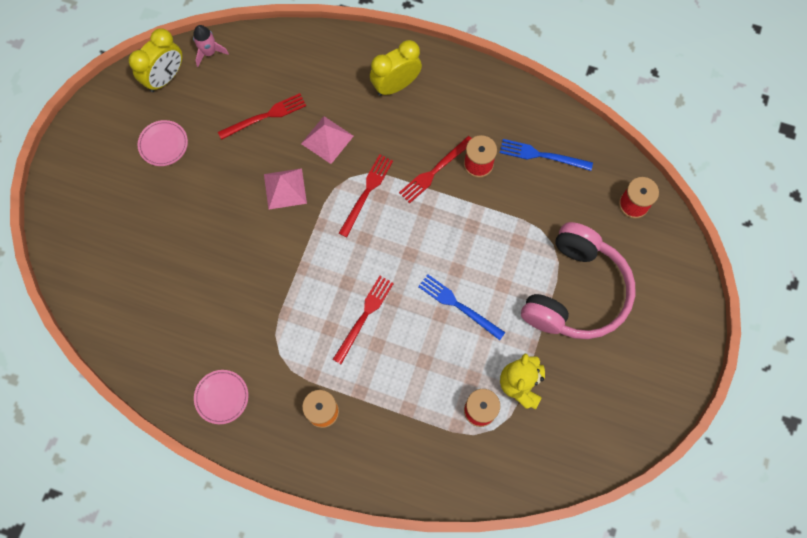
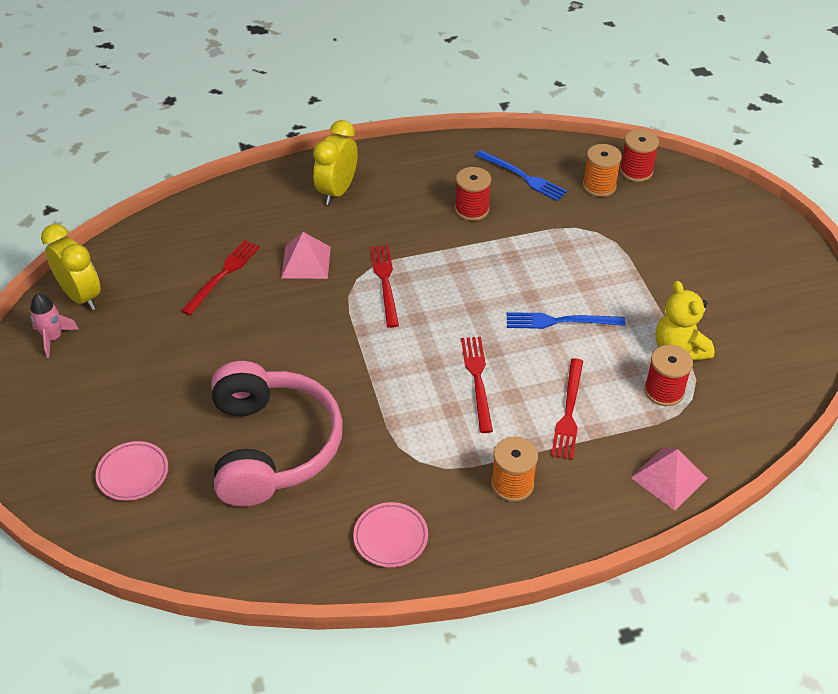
camera: 35 degrees left, 25 degrees down
yellow clock [129,28,182,92] -> yellow clock turned 45 degrees counterclockwise [41,224,101,310]
pink plate [138,120,188,166] -> pink plate moved to [95,441,168,501]
pink rocket [193,25,229,67] -> pink rocket moved to [30,293,79,358]
pink pyramid [264,168,307,210] -> pink pyramid moved to [631,447,708,510]
red fork [399,136,472,203] -> red fork moved to [551,358,583,460]
blue fork [500,139,593,171] -> blue fork turned 120 degrees counterclockwise [475,150,567,201]
pink headphones [521,222,635,339] -> pink headphones moved to [212,361,343,507]
none -> orange spool [583,144,622,197]

